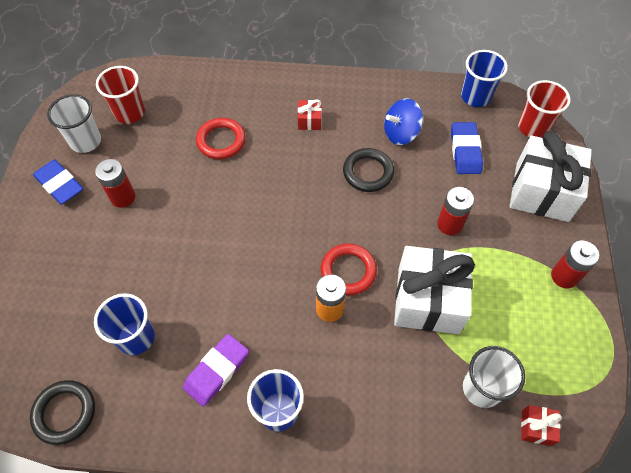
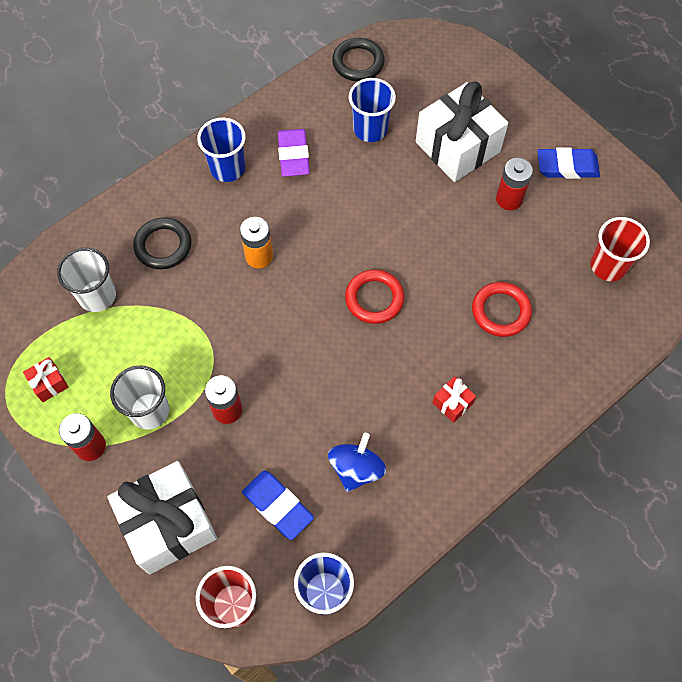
camera: 135 degrees right, 5 degrees up
white cup [47,94,101,153] -> white cup moved to [110,365,169,429]
red ring [321,243,377,295] -> red ring moved to [345,269,405,324]
black ring [343,148,394,192] -> black ring moved to [133,218,191,269]
white gift [394,246,475,334] -> white gift moved to [416,81,508,182]
red gift [521,405,562,446] -> red gift moved to [23,357,69,402]

